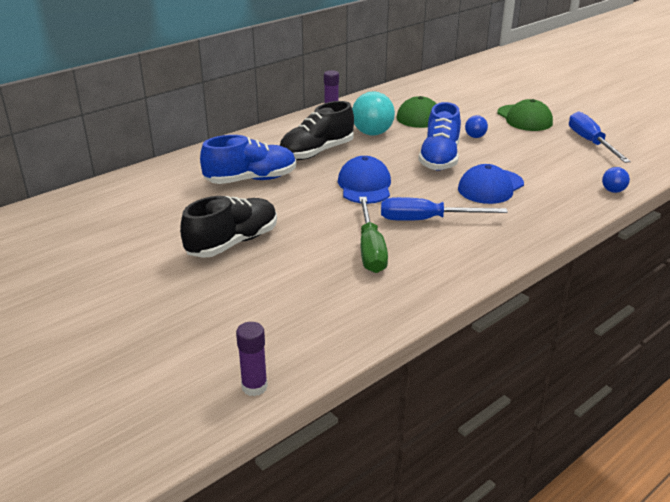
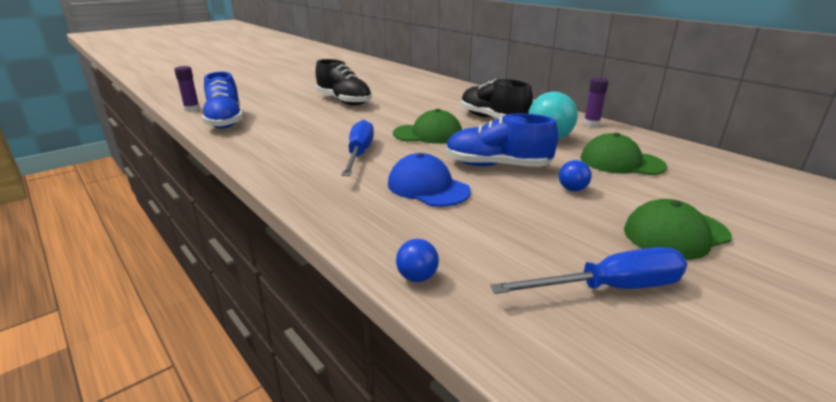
camera: 90 degrees right, 5 degrees down
blue shoe [200,135,296,184] -> blue shoe moved to [202,72,243,129]
blue cap [338,156,391,204] -> green cap [393,109,462,144]
green screwdriver [359,197,388,273] -> none

